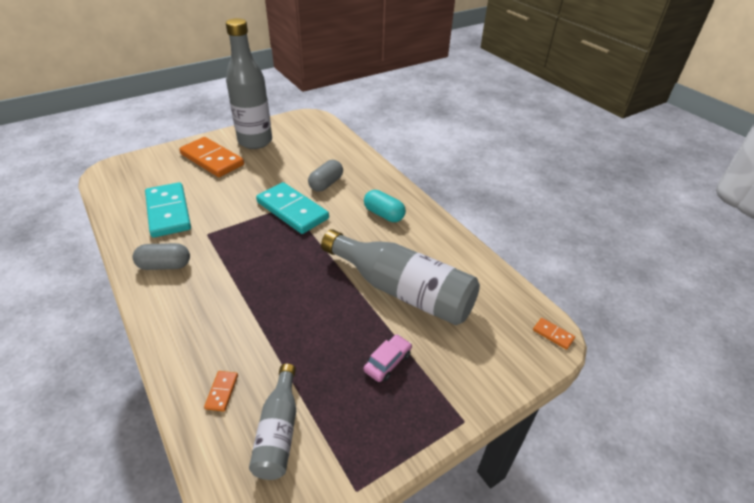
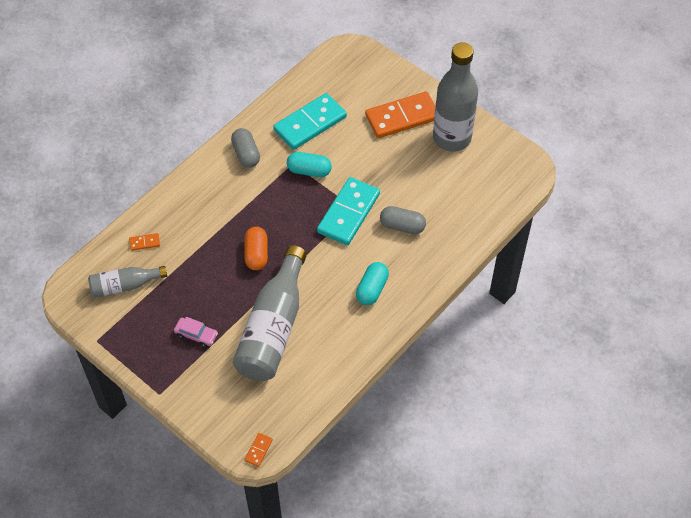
camera: 75 degrees right, 15 degrees up
orange domino [179,137,244,177] -> orange domino turned 45 degrees clockwise [365,91,435,138]
none -> orange capsule [245,227,268,270]
none -> turquoise capsule [287,152,332,177]

